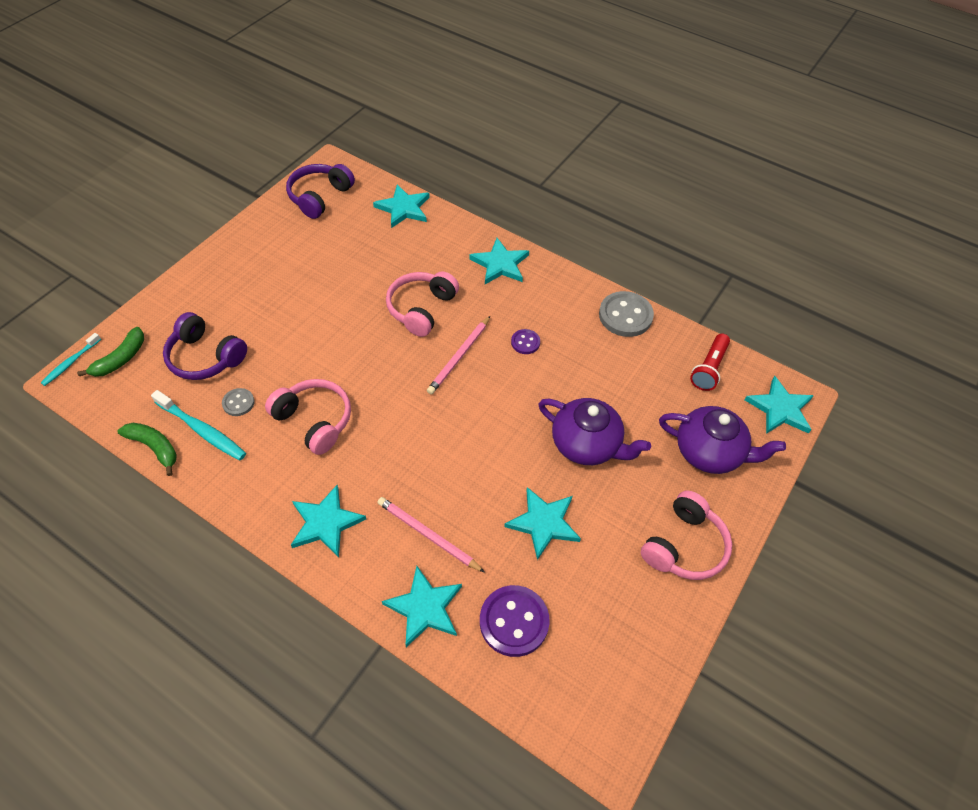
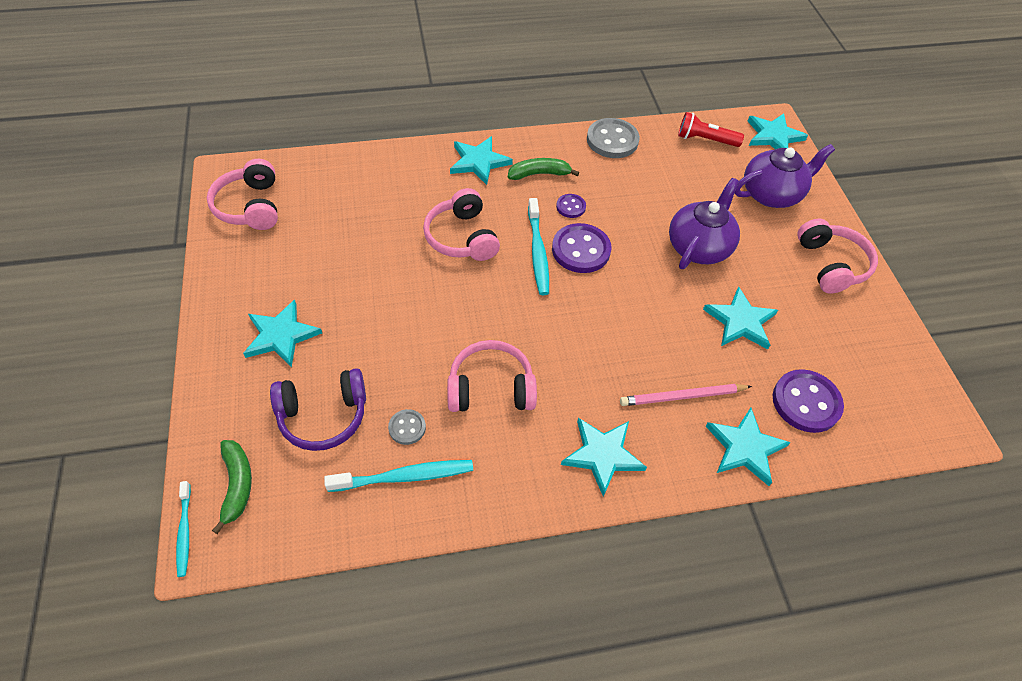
camera: 45 degrees left, 0 degrees up
green banana [117,423,177,476] -> green banana moved to [508,158,579,180]
purple headphones [286,164,355,219] -> pink headphones [207,159,278,230]
turquoise star [373,184,430,228] -> turquoise star moved to [243,300,322,368]
pink pencil [427,316,490,394] -> turquoise toothbrush [528,198,549,295]
purple teapot [539,398,651,465] -> purple teapot turned 45 degrees counterclockwise [669,178,740,269]
red flashlight [690,334,730,391] -> red flashlight turned 120 degrees clockwise [678,112,744,147]
none -> purple button [552,223,611,273]

